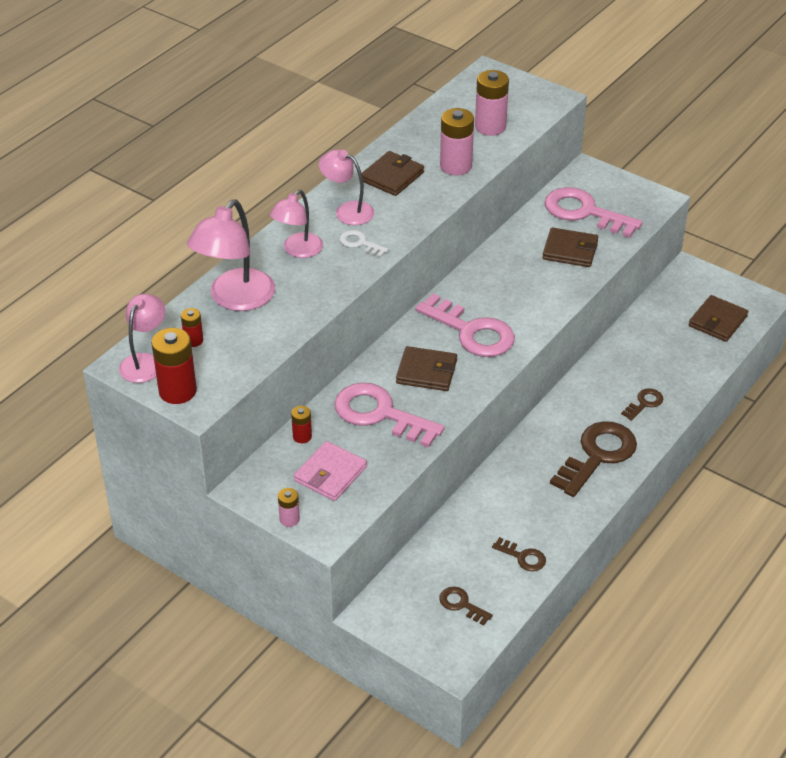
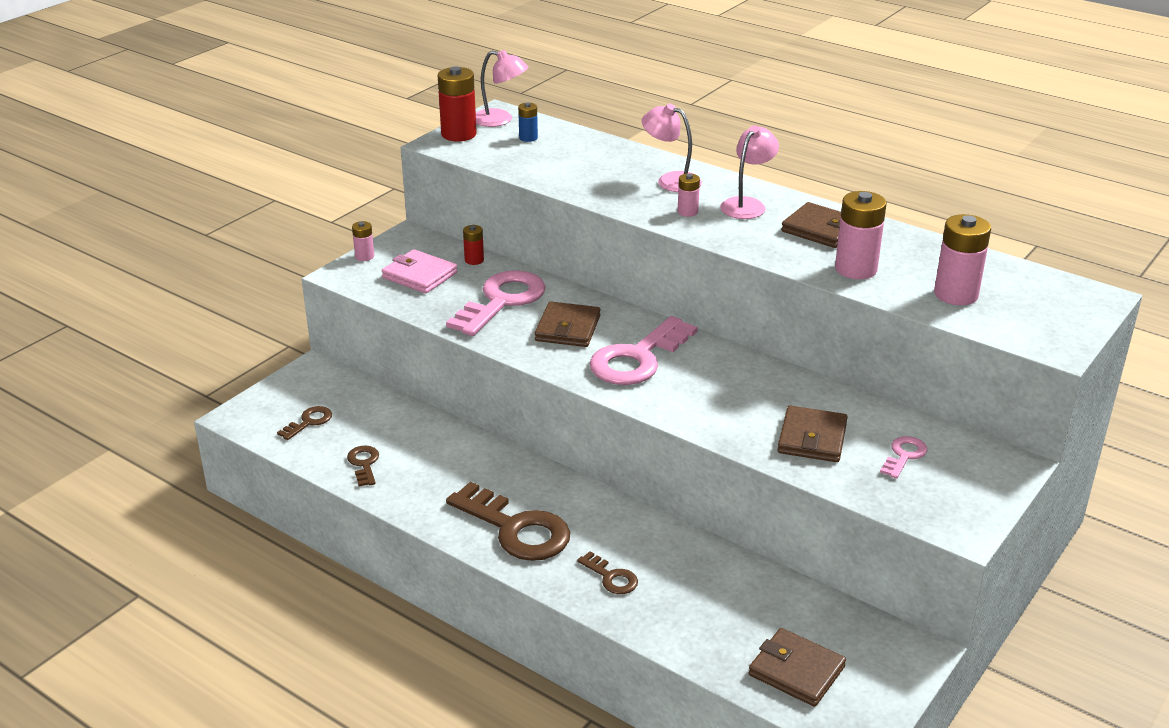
camera: 90 degrees right, 10 degrees down
red battery [181,308,203,347] -> blue battery [518,102,538,142]
pink lamp [187,199,275,311] -> none
white key [340,230,389,257] -> pink battery [677,173,700,217]
brown key [492,537,546,571] -> brown key turned 135 degrees clockwise [347,445,379,487]
pink key [545,187,642,238] -> pink key [880,436,927,479], size x0.48

